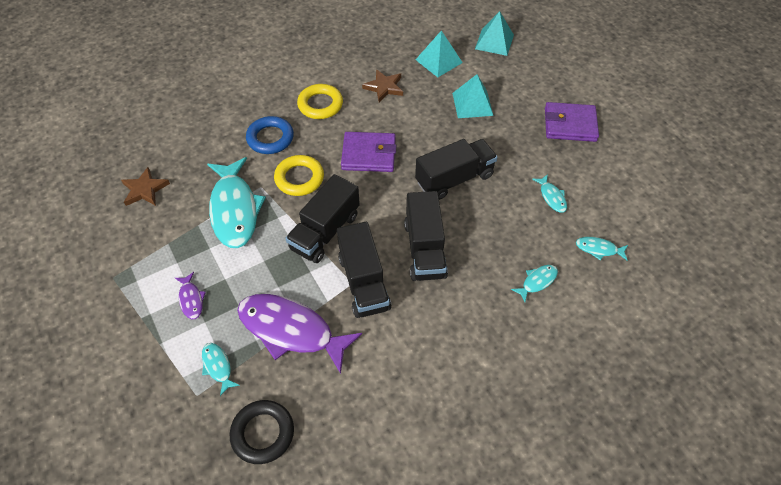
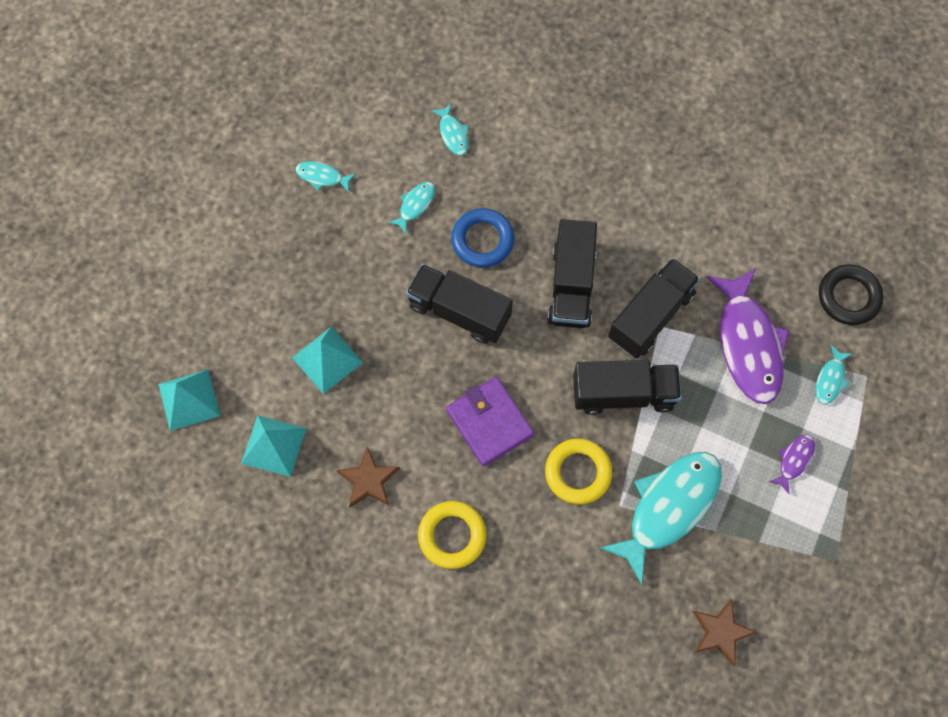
camera: 125 degrees left, 15 degrees up
blue ring [246,116,294,154] -> blue ring moved to [451,208,515,268]
black truck [404,191,448,281] -> black truck turned 135 degrees clockwise [547,219,597,328]
turquoise fish [511,265,558,302] -> turquoise fish moved to [295,161,356,192]
purple wallet [545,102,599,142] -> none

